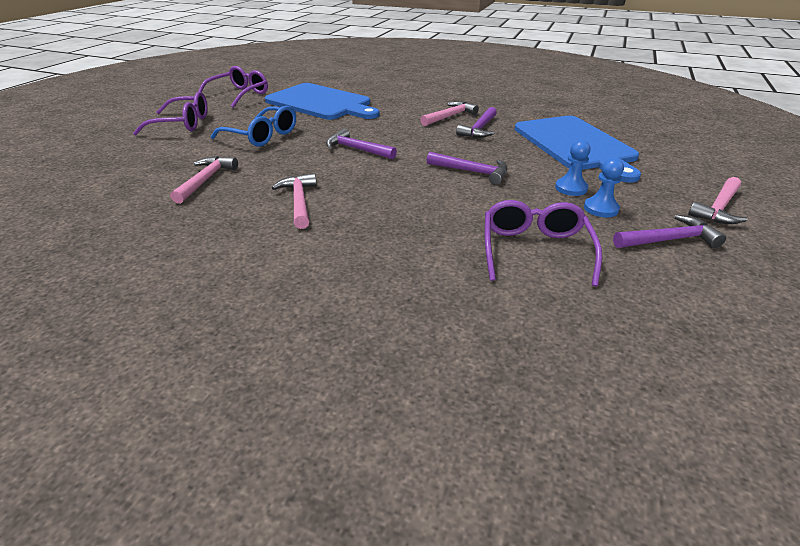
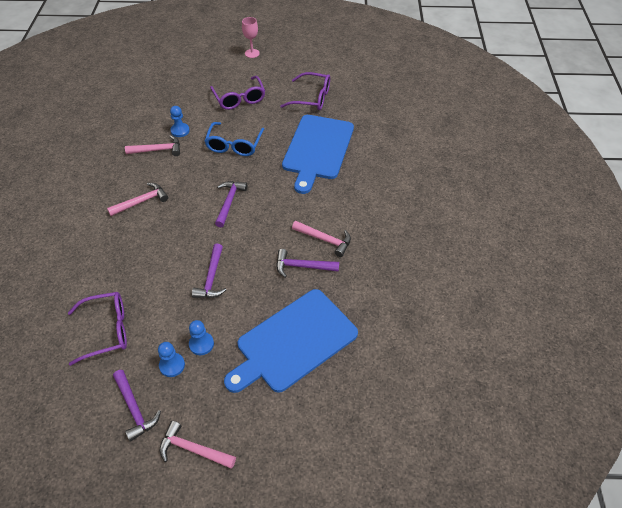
camera: 70 degrees right, 15 degrees up
none -> blue pawn [170,106,190,137]
none -> pink goblet [242,17,260,58]

